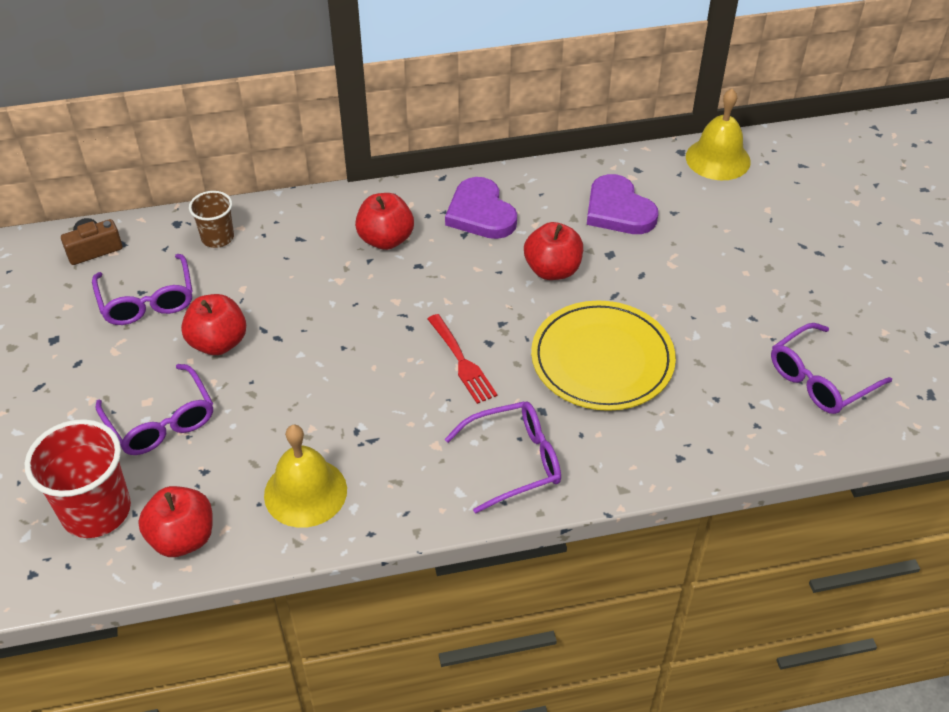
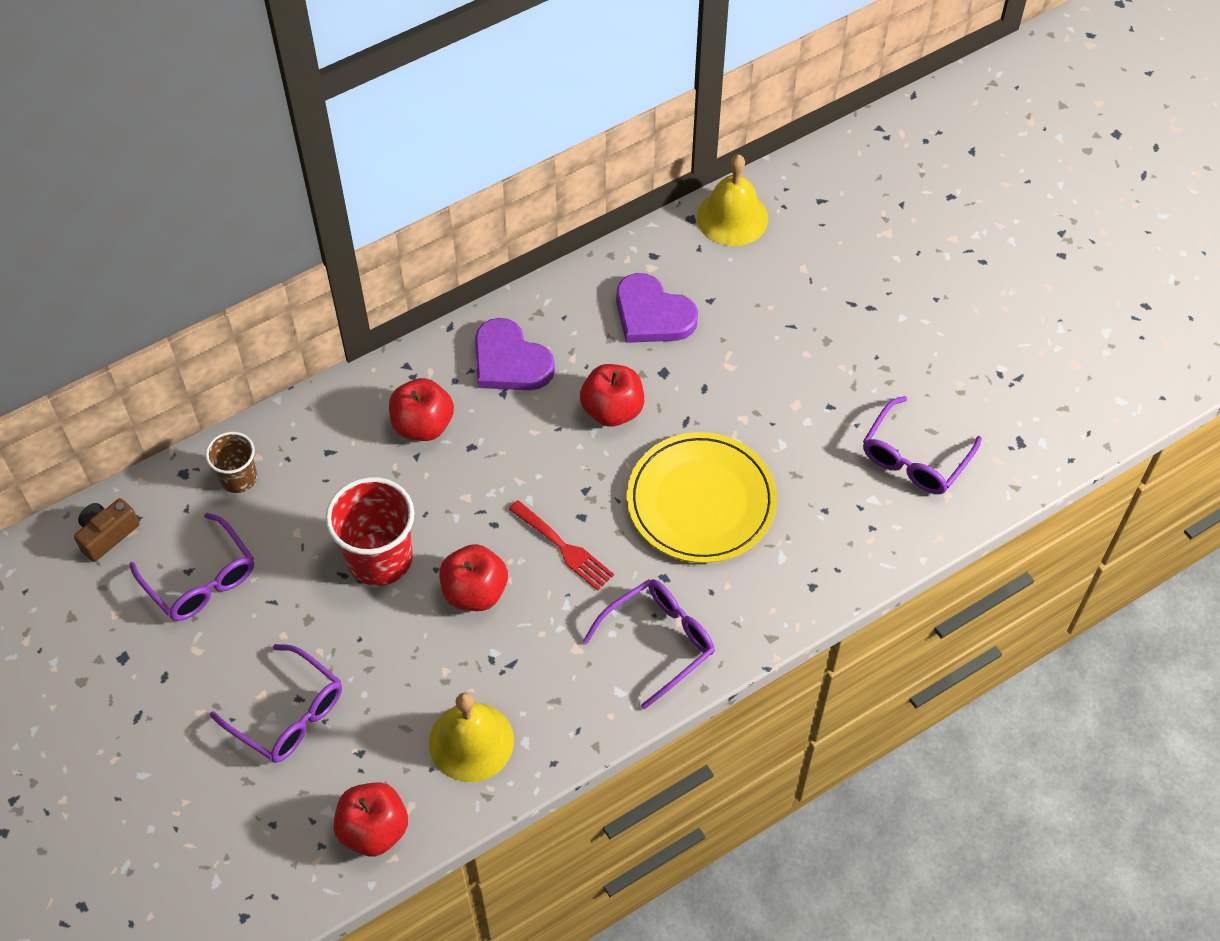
camera: 20 degrees left, 10 degrees up
red cup [24,419,131,538] -> red cup moved to [326,477,415,586]
red apple [181,294,246,355] -> red apple moved to [439,544,508,611]

